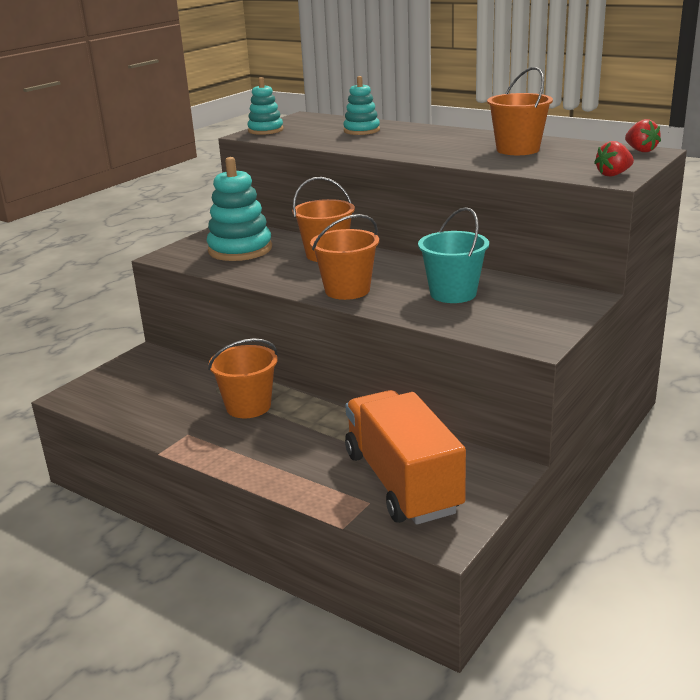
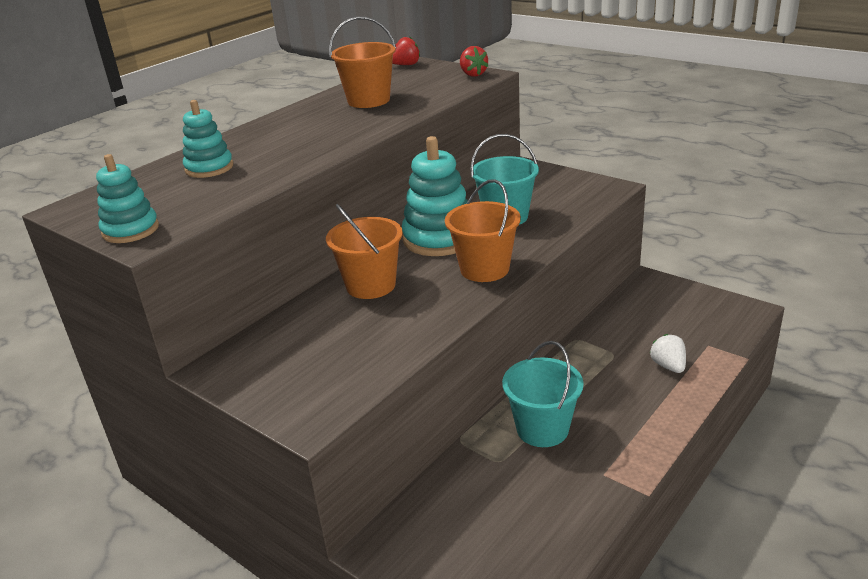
camera: 85 degrees left, 5 degrees up
turquoise stacking toy [207,157,272,261] -> turquoise stacking toy moved to [402,136,468,256]
orange bucket [208,338,278,418] -> turquoise bucket [502,341,584,447]
orange truck [345,390,466,525] -> none
none -> white strawberry [650,334,686,373]

